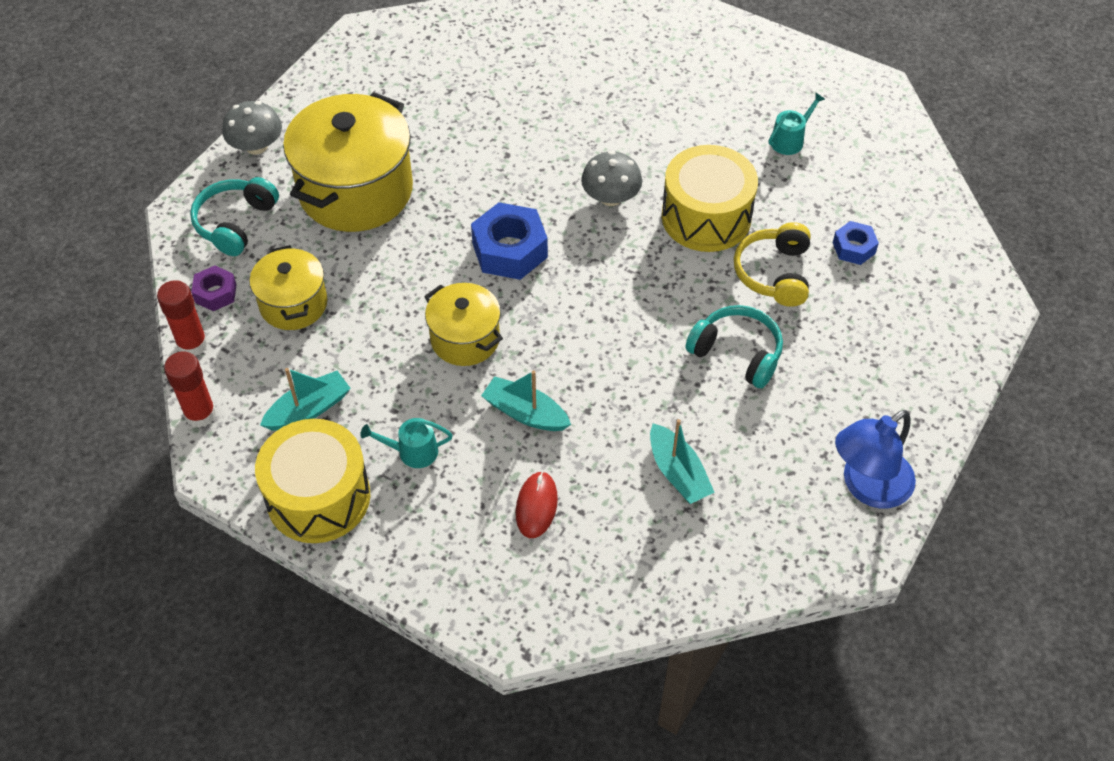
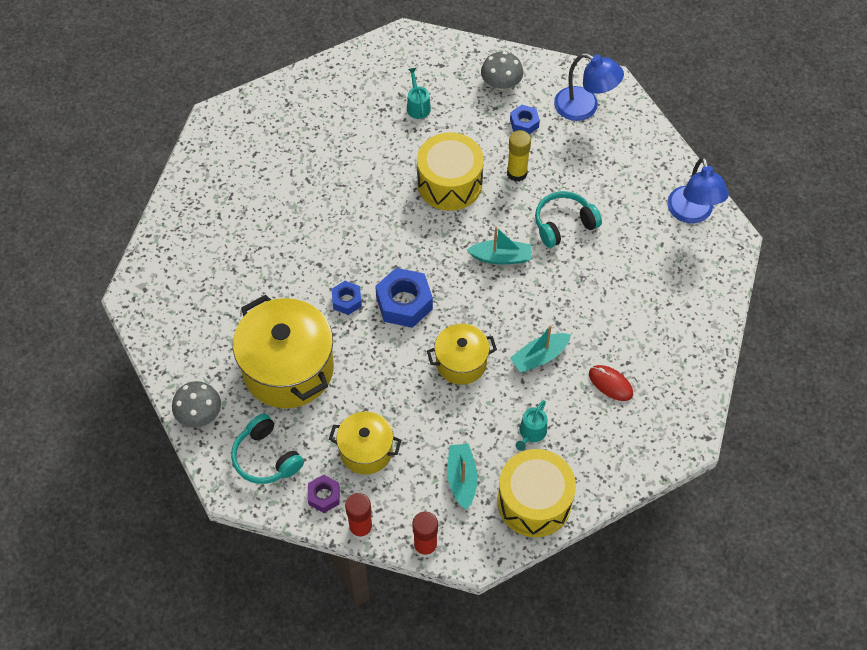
camera: 60 degrees left, 5 degrees up
grey mushroom [581,151,642,206] -> grey mushroom moved to [481,51,523,90]
turquoise boat [650,419,715,504] -> turquoise boat moved to [467,226,531,264]
yellow headphones [734,222,811,307] -> yellow glue stick [507,130,531,182]
none -> blue nut [331,281,362,315]
none -> blue lamp [554,53,624,121]

